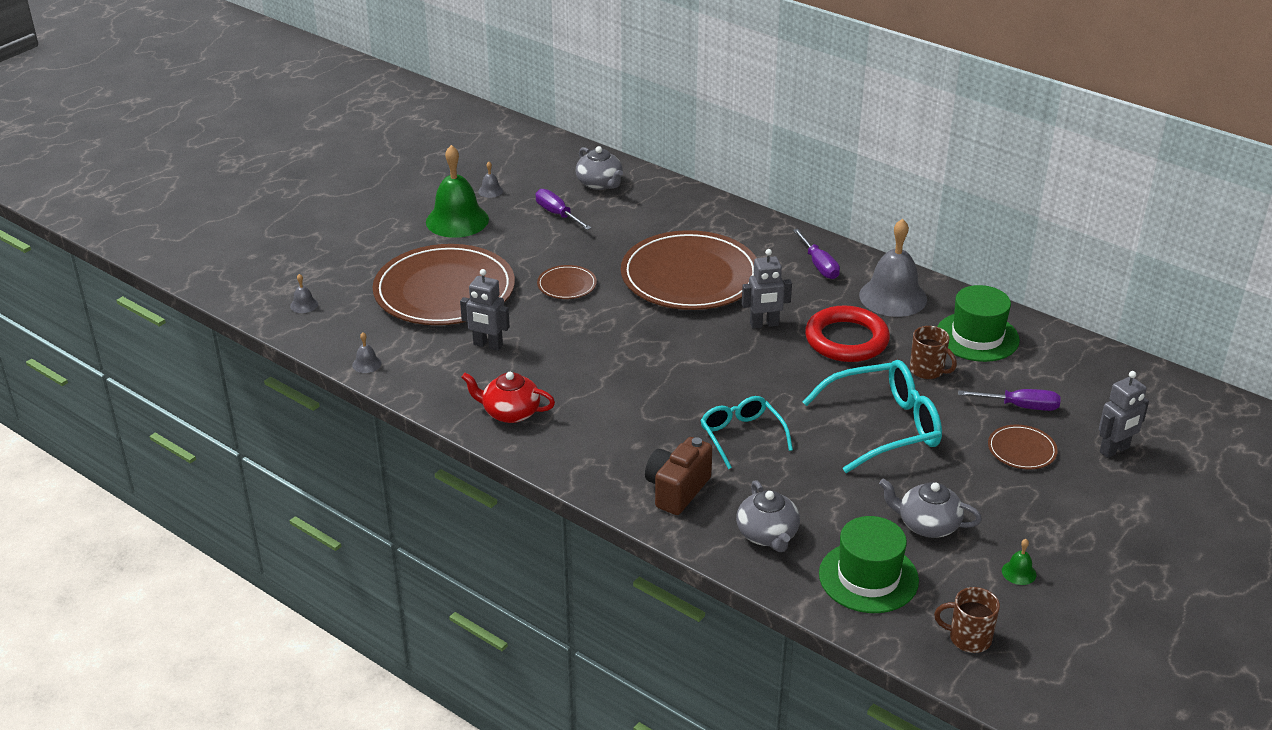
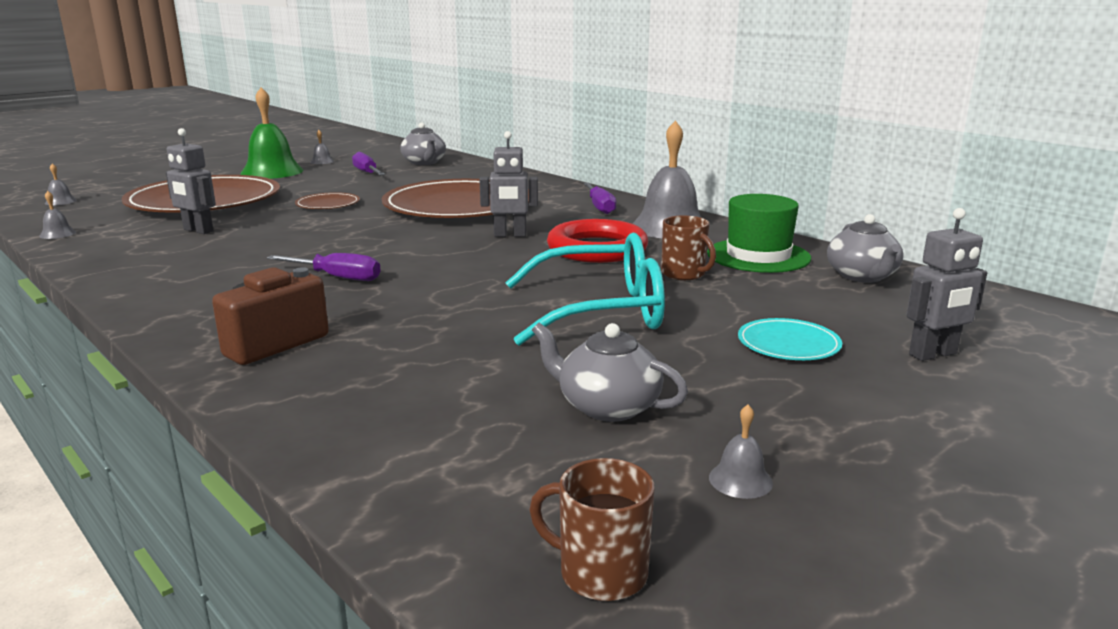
camera: 10 degrees right, 15 degrees down
red teapot [461,372,555,423] -> none
turquoise glasses [700,396,793,469] -> none
grey teapot [736,480,800,552] -> grey teapot moved to [827,214,904,283]
green hat [819,516,919,613] -> none
purple screwdriver [958,389,1060,411] -> purple screwdriver moved to [267,253,381,281]
brown plate [988,425,1058,469] -> turquoise plate [738,318,842,360]
green bell [1002,539,1036,585] -> grey bell [709,405,773,499]

